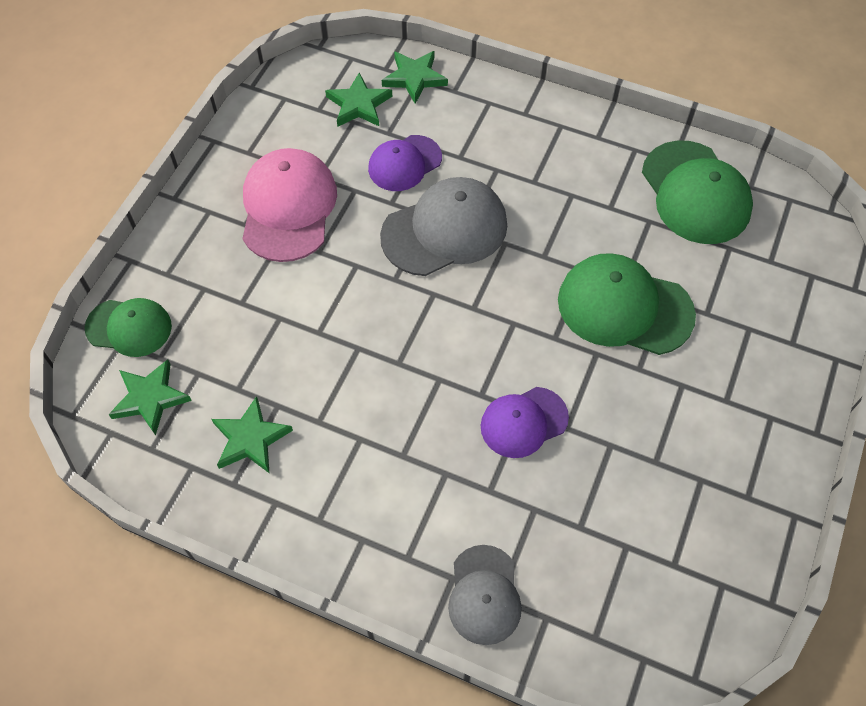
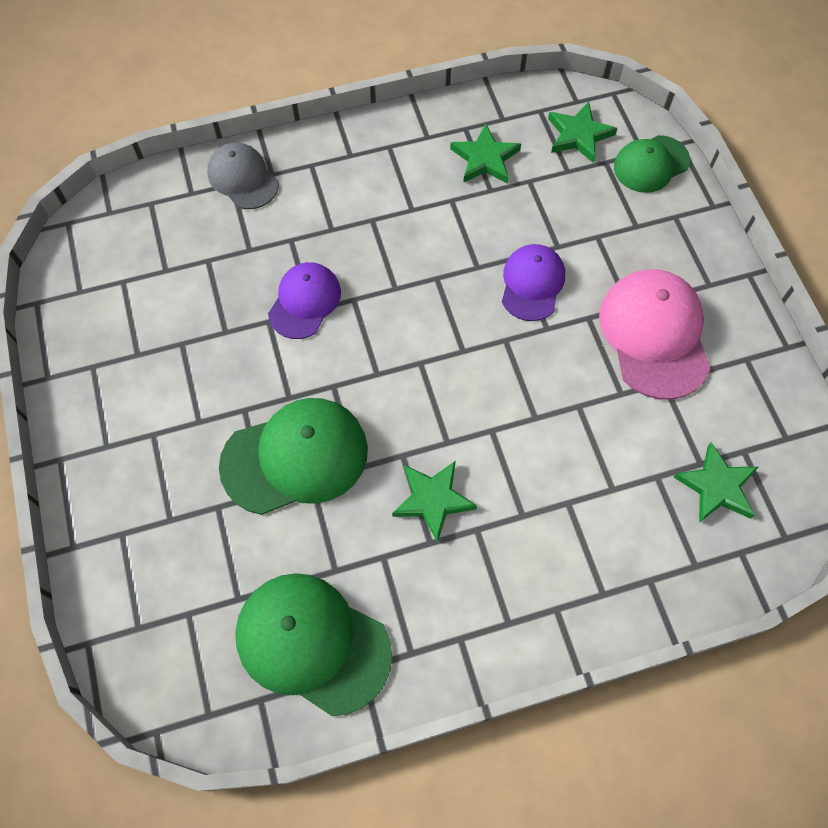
camera: 140 degrees right, 5 degrees up
pink cap [242,148,337,262] -> pink cap turned 150 degrees counterclockwise [599,269,711,400]
purple cap [368,135,442,191] -> purple cap moved to [502,244,565,321]
grey cap [380,177,507,276] -> none
green star [382,51,448,104] -> green star moved to [392,461,477,543]

